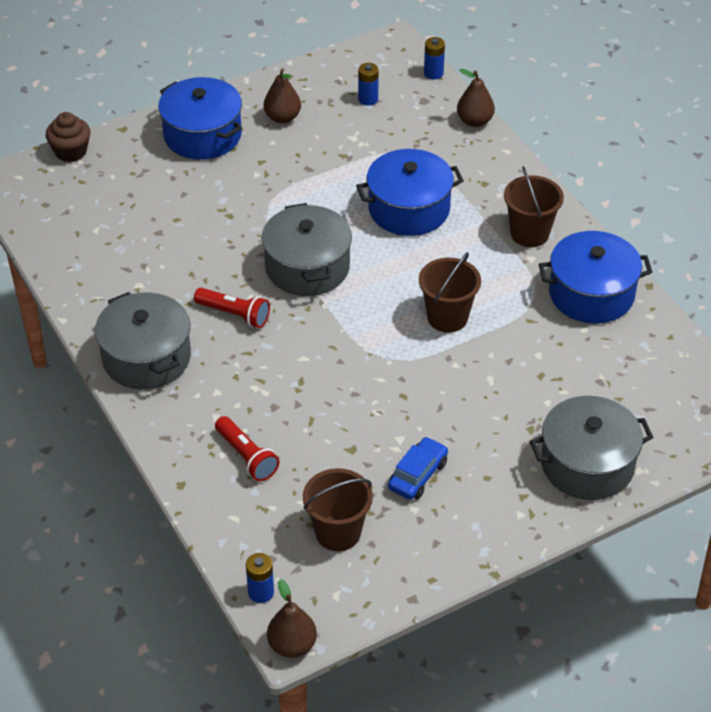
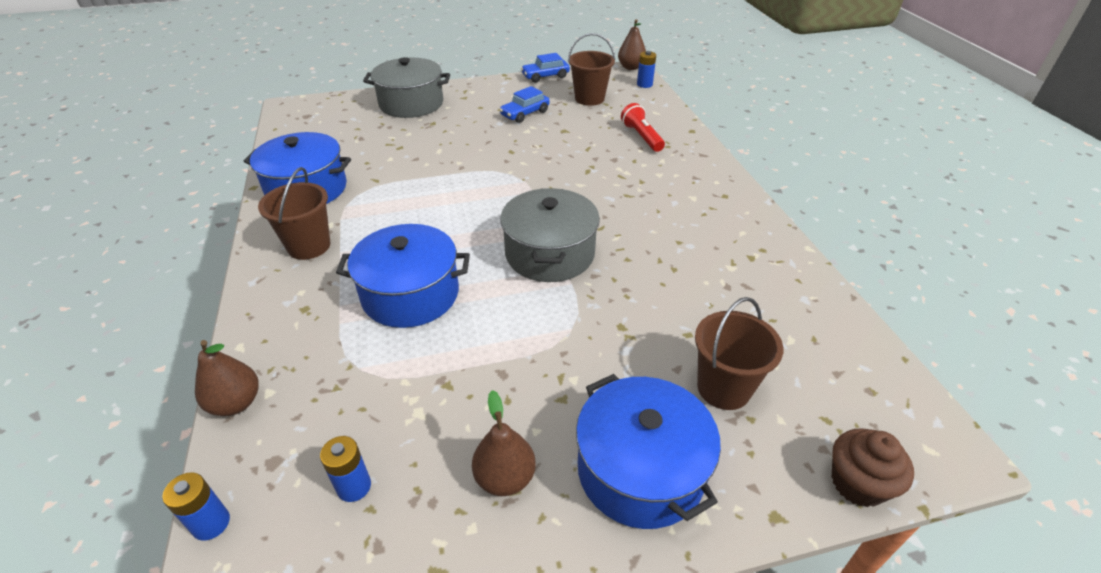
camera: 165 degrees left, 5 degrees down
grey pot [95,292,191,389] -> none
red flashlight [194,288,270,328] -> none
brown bucket [419,252,481,333] -> brown bucket moved to [695,297,783,410]
none -> blue car [521,53,570,83]

